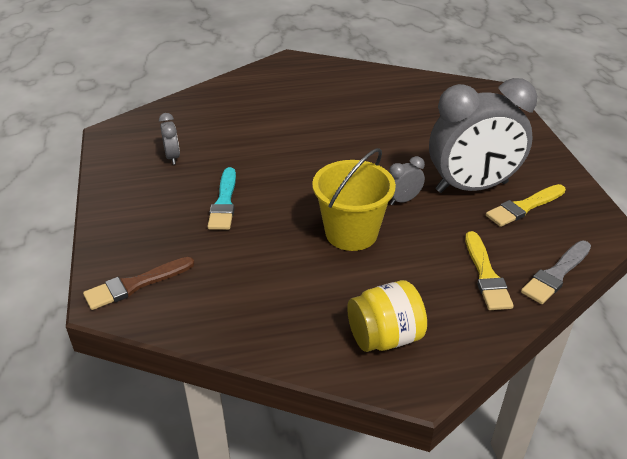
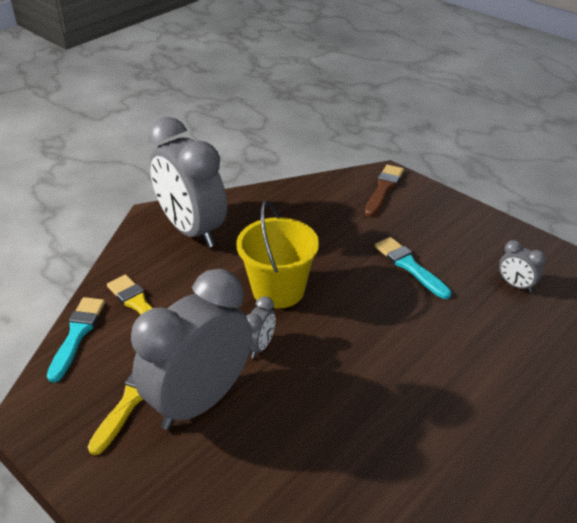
camera: 145 degrees right, 0 degrees up
yellow jar [347,280,427,352] -> grey clock [148,117,227,248]
grey brush [521,241,591,304] -> turquoise brush [47,297,105,382]

